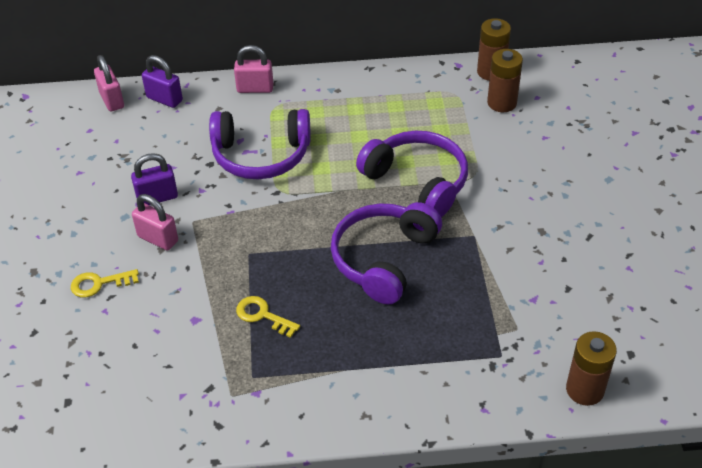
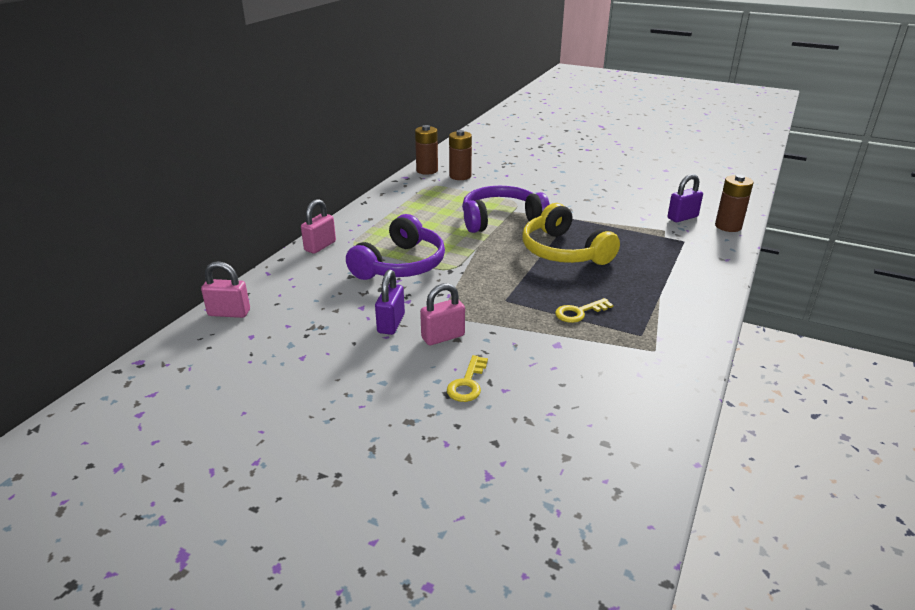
camera: 60 degrees left, 15 degrees down
purple padlock [142,55,183,108] -> purple padlock moved to [668,174,703,222]
purple headphones [331,202,442,305] -> yellow headphones [522,203,620,265]

